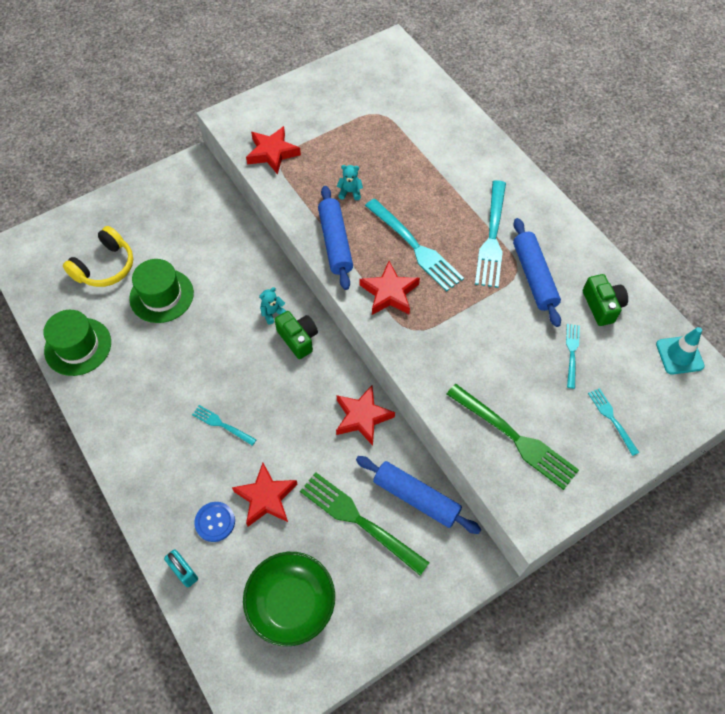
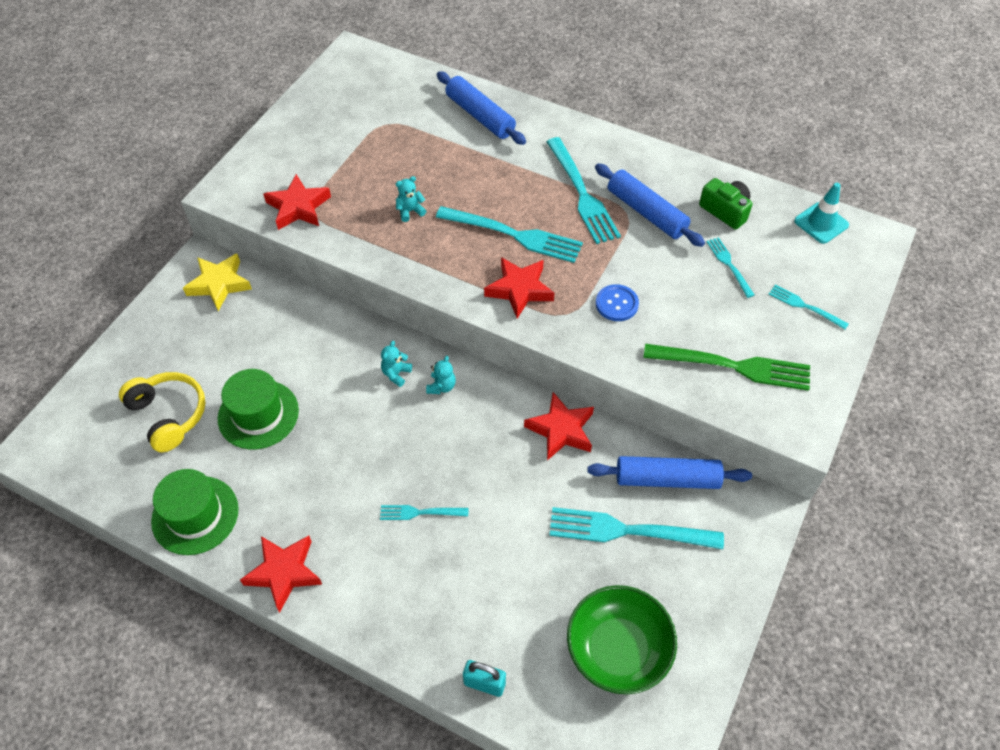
camera: 30 degrees left, 5 degrees down
yellow headphones [63,226,133,287] -> yellow headphones turned 45 degrees counterclockwise [119,372,205,452]
blue button [194,502,235,542] -> blue button moved to [596,284,639,321]
red star [232,463,297,527] -> red star moved to [240,536,322,613]
green camera [275,311,318,359] -> turquoise teddy bear [426,356,456,394]
green fork [300,472,430,576] -> turquoise fork [549,507,724,549]
blue rolling pin [318,186,353,290] -> blue rolling pin moved to [437,71,526,145]
none -> yellow star [183,254,252,311]

